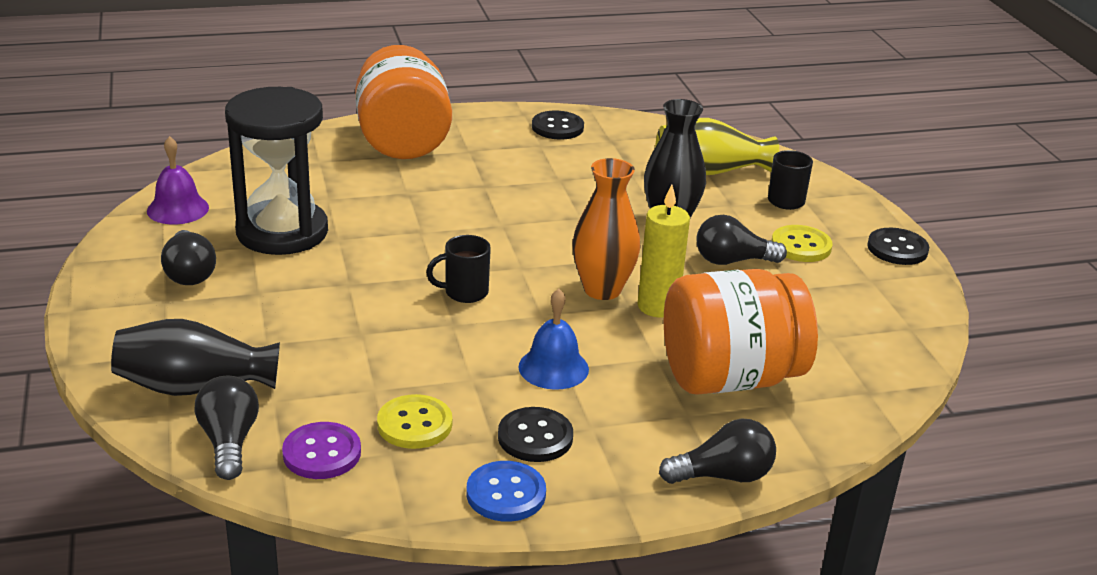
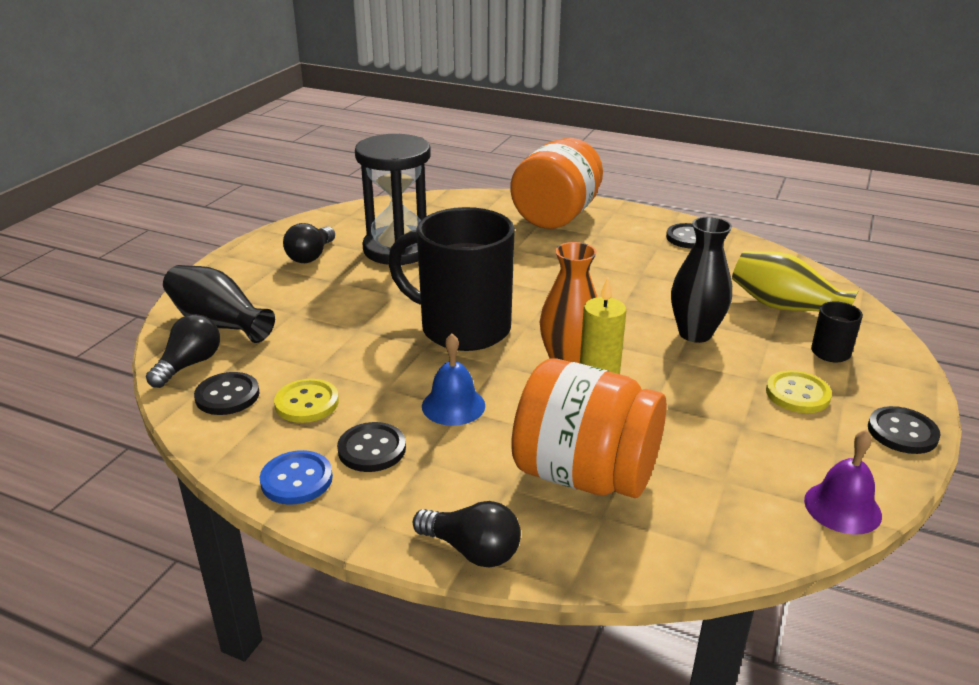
camera: 40 degrees right, 0 degrees up
purple bell [147,136,209,224] -> purple bell moved to [804,430,882,535]
purple button [282,422,361,479] -> black button [194,372,260,415]
black mug [426,235,491,303] -> black mug [388,207,515,351], size x2.41
black light bulb [696,215,787,265] -> none

